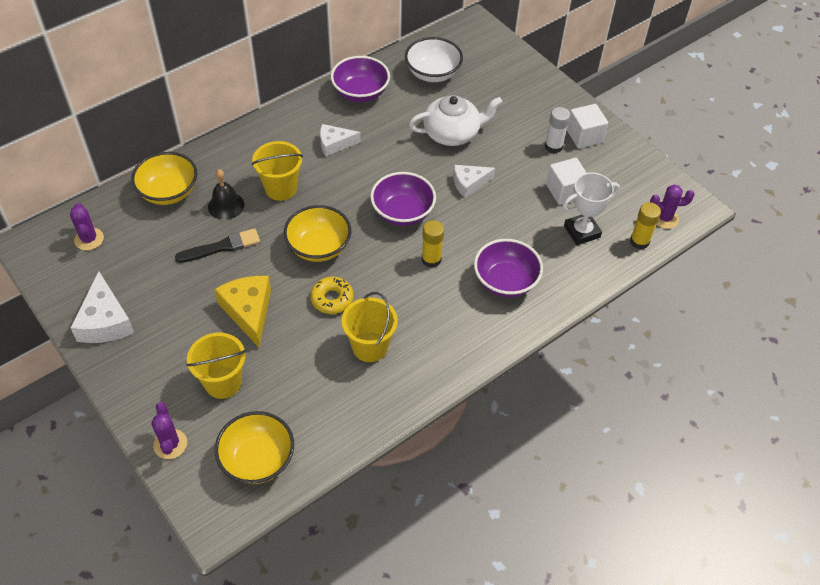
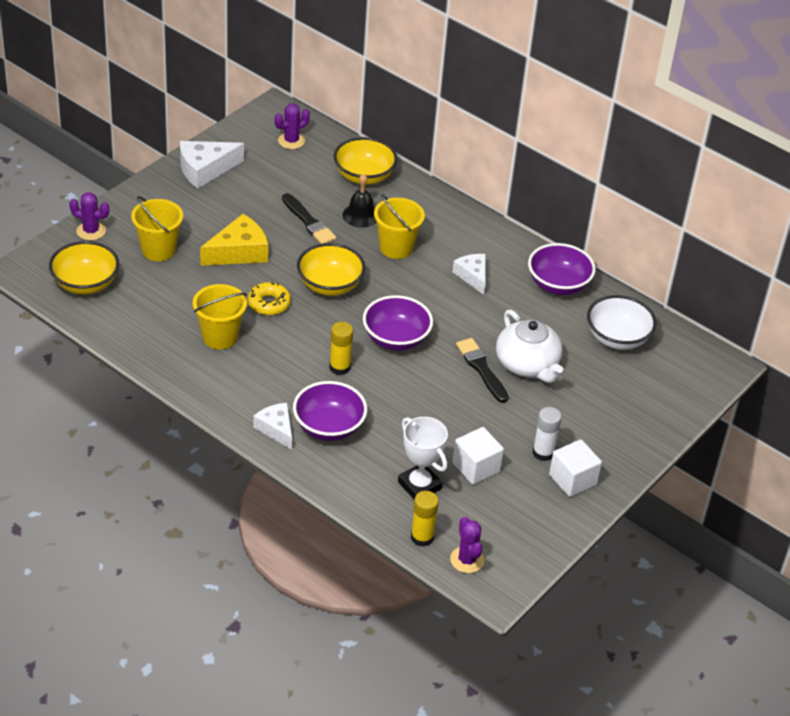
camera: 75 degrees right, 10 degrees down
purple cactus [151,402,187,459] -> purple cactus turned 45 degrees clockwise [69,192,109,240]
white cheese [453,165,495,198] -> white cheese moved to [253,403,292,450]
none -> black brush [456,338,508,403]

